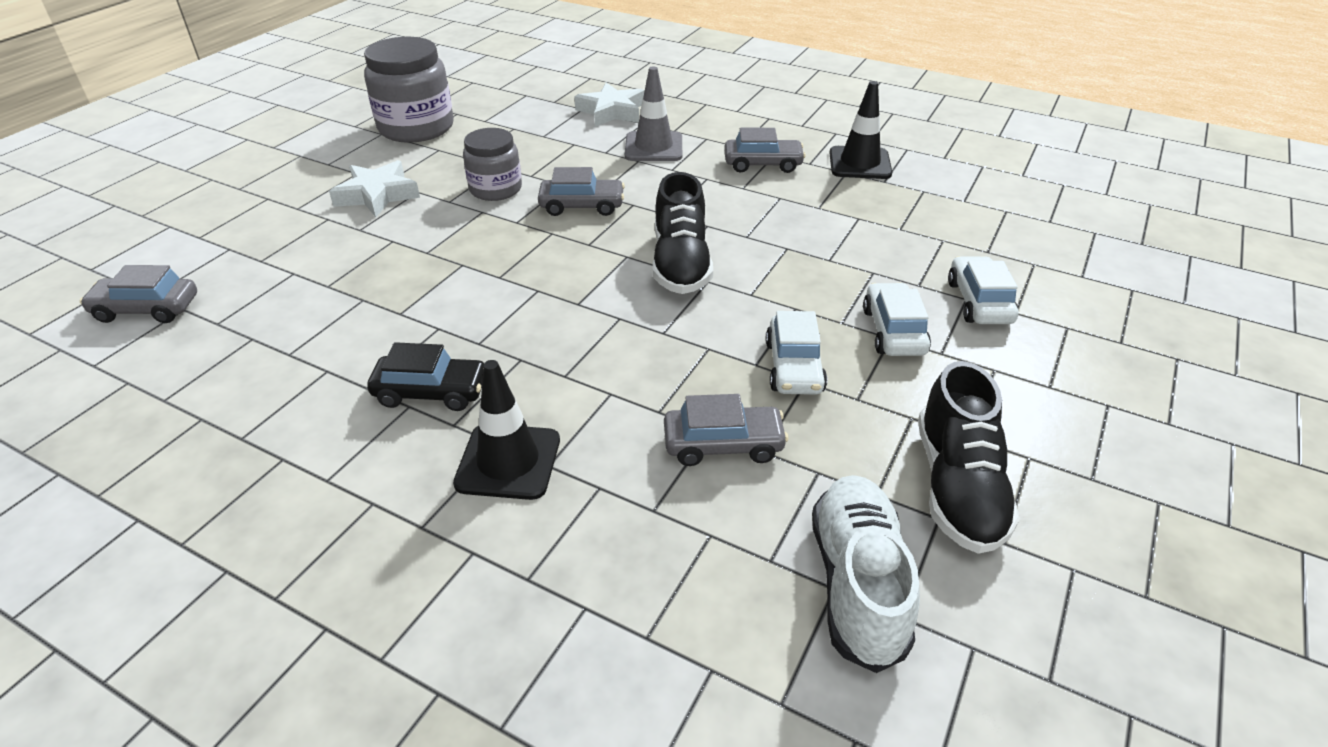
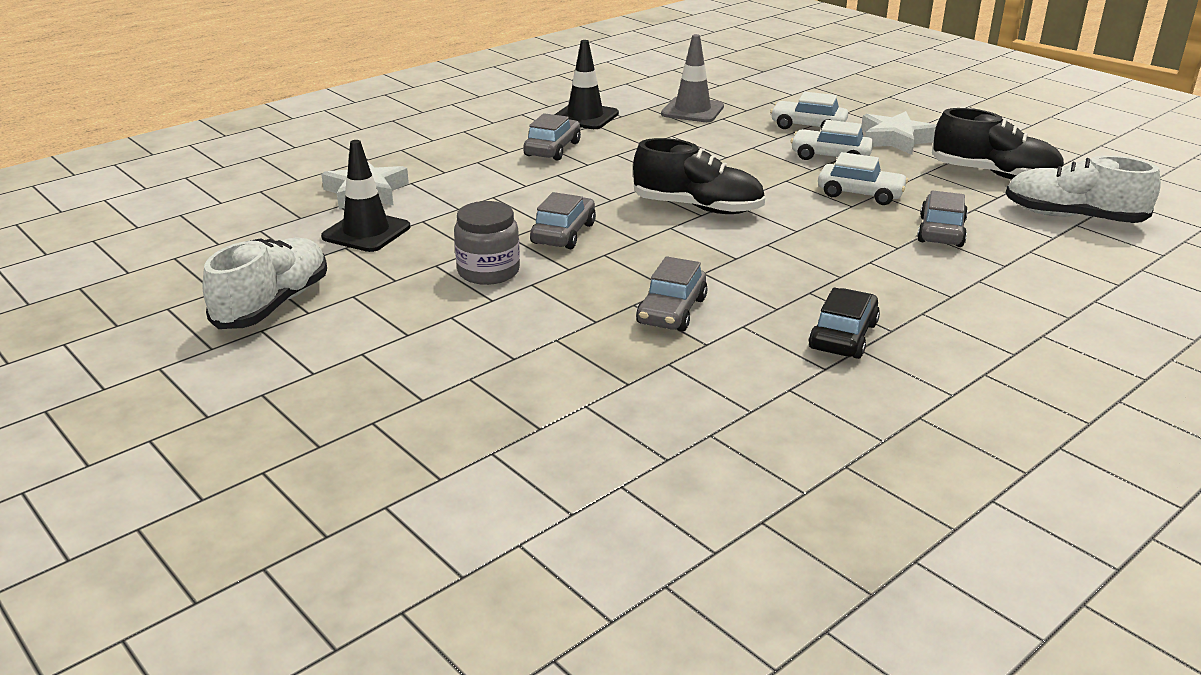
camera: 70 degrees left, 10 degrees down
grey car [80,265,197,323] -> grey car moved to [636,256,707,331]
white star [329,160,420,217] -> white star moved to [861,111,936,155]
grey jar [364,37,454,143] -> white shoe [202,238,327,329]
black traffic cone [453,360,560,500] -> black traffic cone moved to [321,140,410,252]
grey traffic cone [625,66,682,161] -> grey traffic cone moved to [661,34,724,122]

